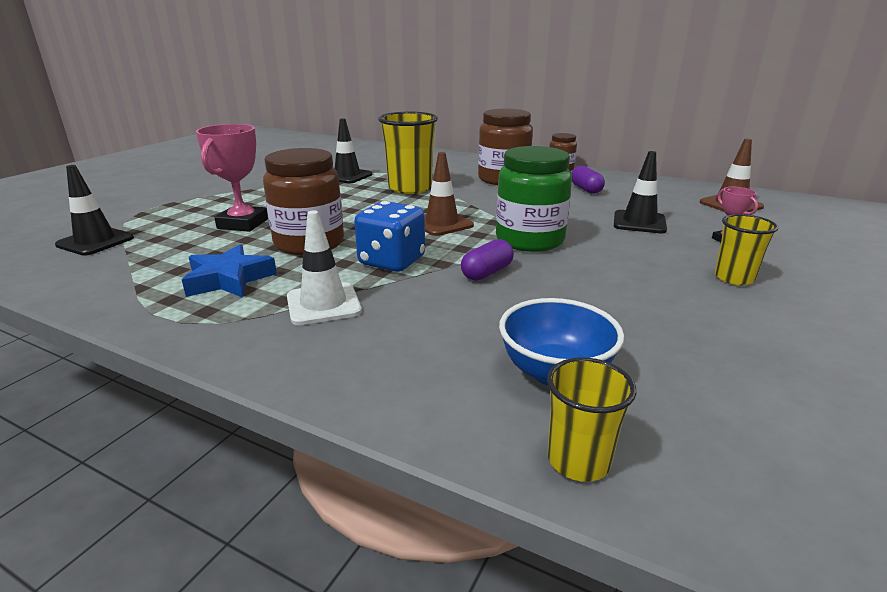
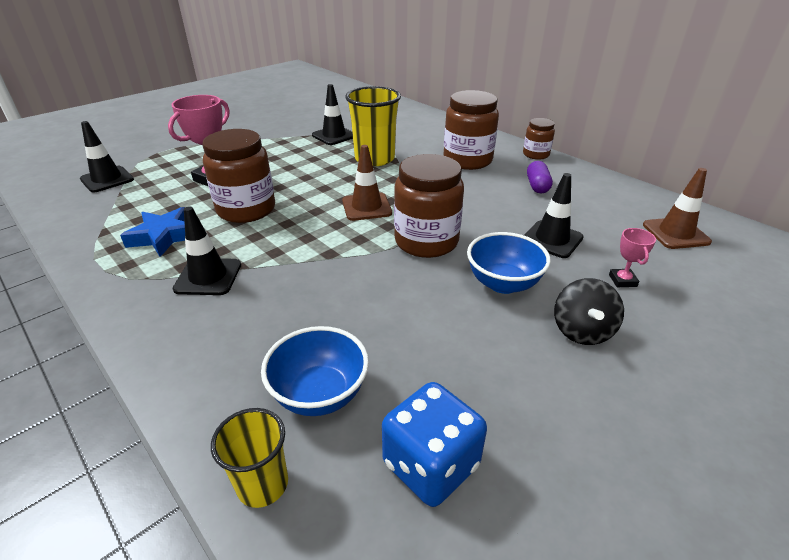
camera: 20 degrees right, 10 degrees up
white traffic cone [287,211,362,325] -> black traffic cone [172,206,241,295]
blue dice [354,201,425,272] -> blue dice moved to [382,382,487,507]
purple capsule [461,239,514,281] -> none
green jar [496,146,572,252] -> brown jar [394,154,464,258]
yellow cup [715,214,778,285] -> black spinning top [554,278,624,345]
none -> blue bowl [467,232,551,294]

